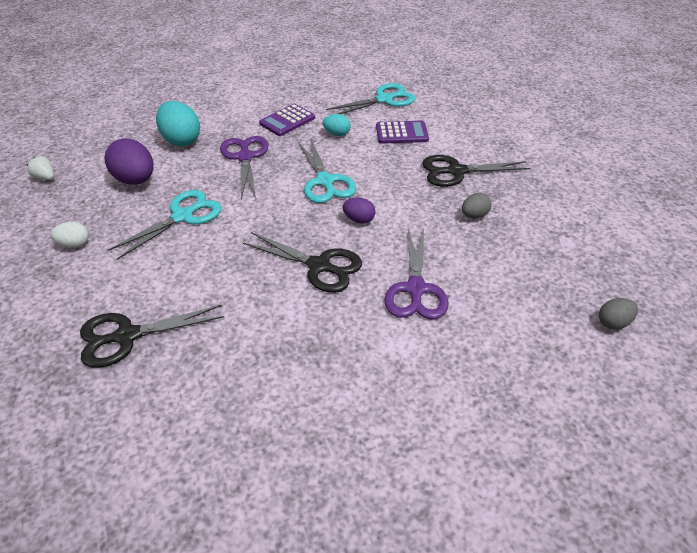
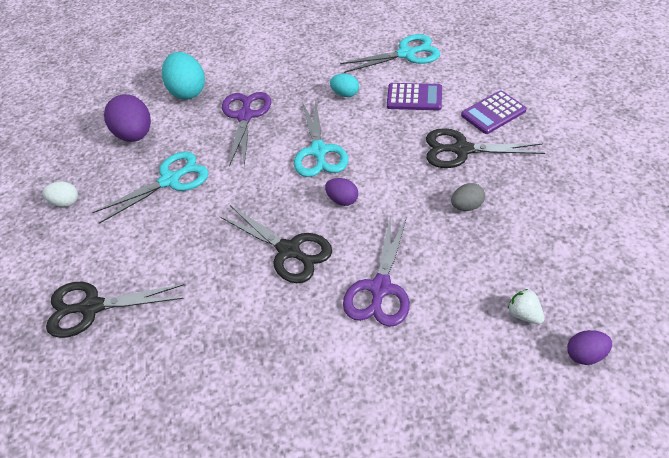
camera: 15 degrees right, 5 degrees up
white strawberry [27,156,54,180] -> white strawberry moved to [508,289,544,324]
purple calculator [259,104,315,136] -> purple calculator moved to [461,90,527,134]
grey egg [599,298,638,330] -> purple egg [567,330,612,365]

